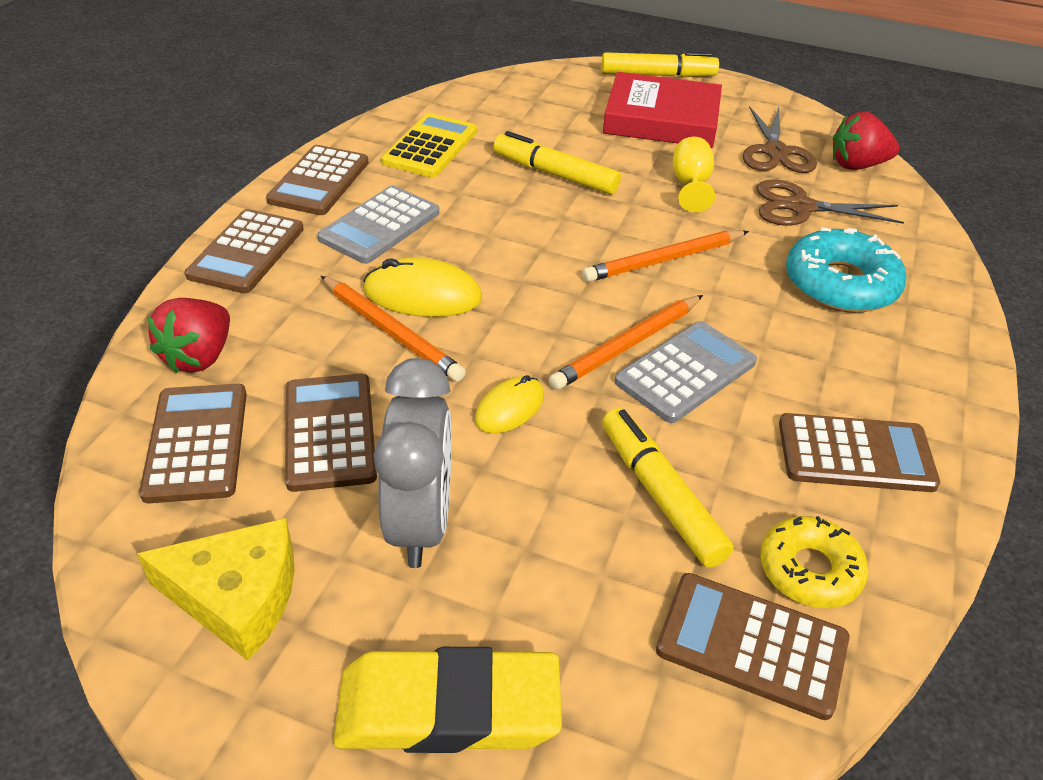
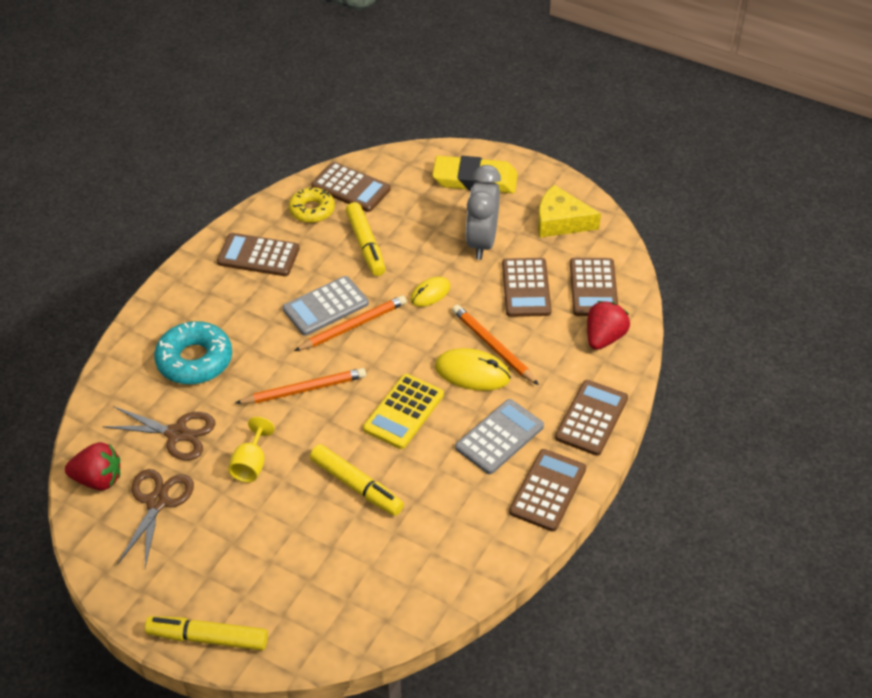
camera: 170 degrees left, 5 degrees up
yellow calculator [382,113,477,177] -> yellow calculator moved to [363,374,444,449]
red book [603,72,722,148] -> none

